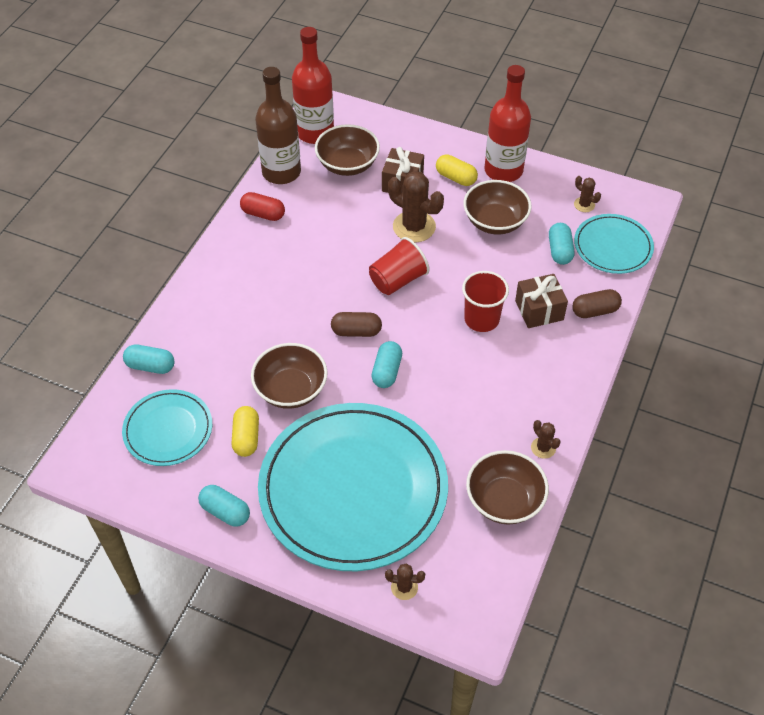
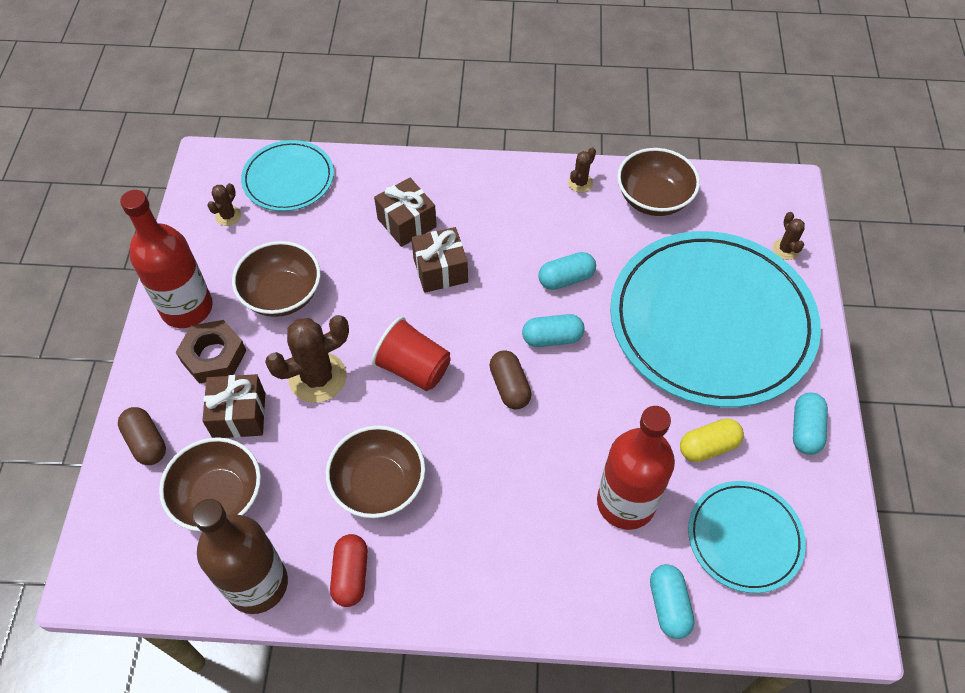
camera: 110 degrees left, 5 degrees up
brown bowl [251,343,328,409] -> brown bowl moved to [325,425,425,518]
red bottle [292,27,334,144] -> red bottle moved to [597,406,675,530]
brown cactus [388,171,444,242] -> brown cactus turned 45 degrees clockwise [265,315,349,403]
yellow capsule [436,154,478,186] -> brown nut [176,320,246,384]
red cup [462,271,509,332] -> brown gift [411,227,468,293]
turquoise capsule [549,223,574,265] -> turquoise capsule moved to [539,252,596,290]
brown capsule [572,289,622,318] -> brown capsule moved to [118,407,166,465]

